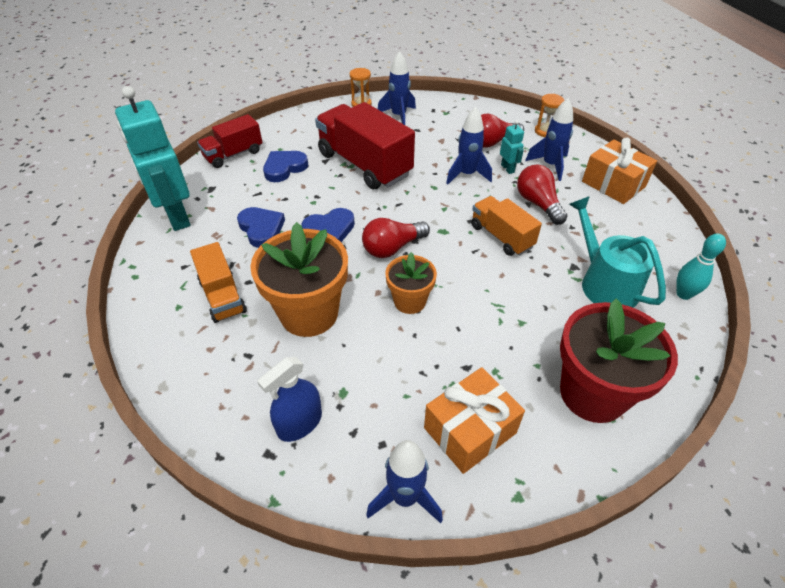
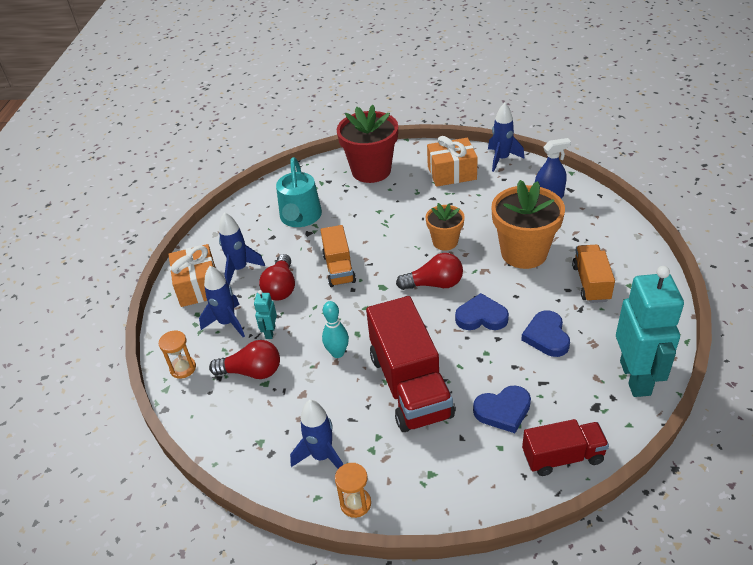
camera: 150 degrees left, 5 degrees down
blue rocket [446,107,492,185] -> blue rocket moved to [219,212,265,285]
turquoise bowling pin [676,234,726,300] -> turquoise bowling pin moved to [322,301,349,358]

